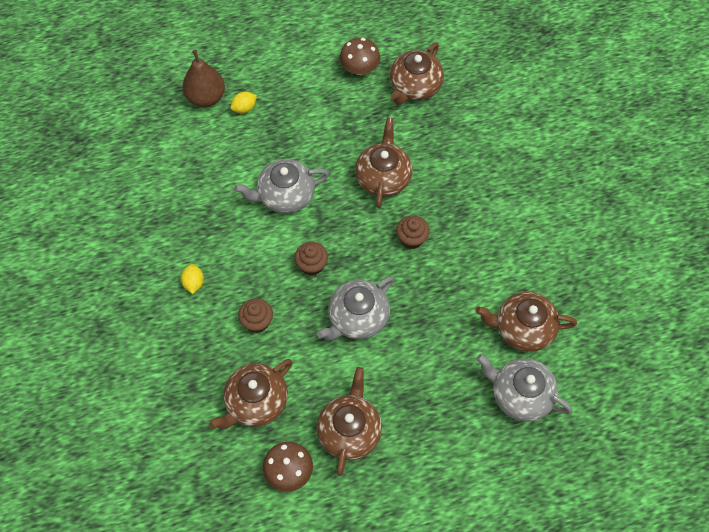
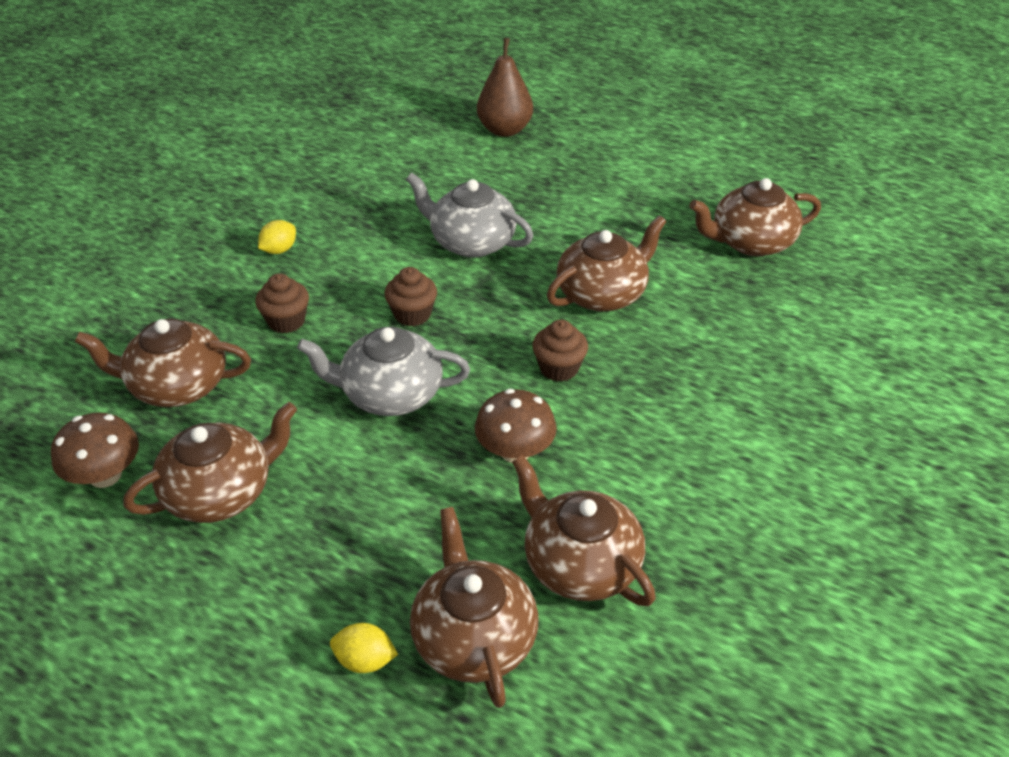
camera: 45 degrees right, 20 degrees down
yellow lemon [230,92,257,113] -> yellow lemon moved to [330,623,398,673]
brown mushroom [340,38,380,75] -> brown mushroom moved to [475,389,557,463]
grey teapot [477,354,572,422] -> brown teapot [410,507,539,708]

